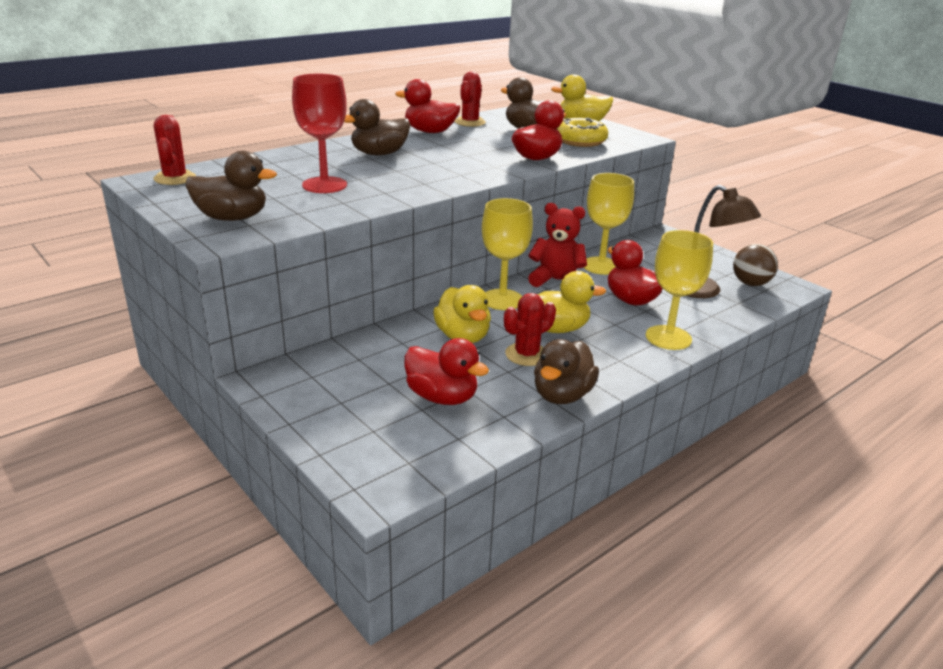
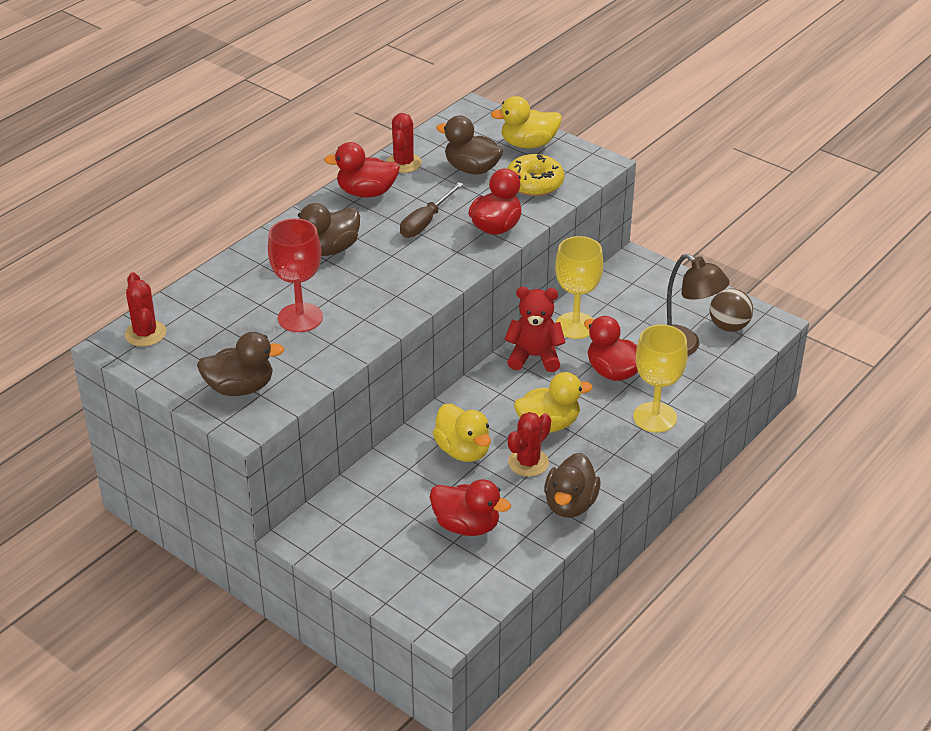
camera: 10 degrees left, 10 degrees up
yellow goblet [482,198,533,310] -> none
none -> brown screwdriver [400,182,464,238]

